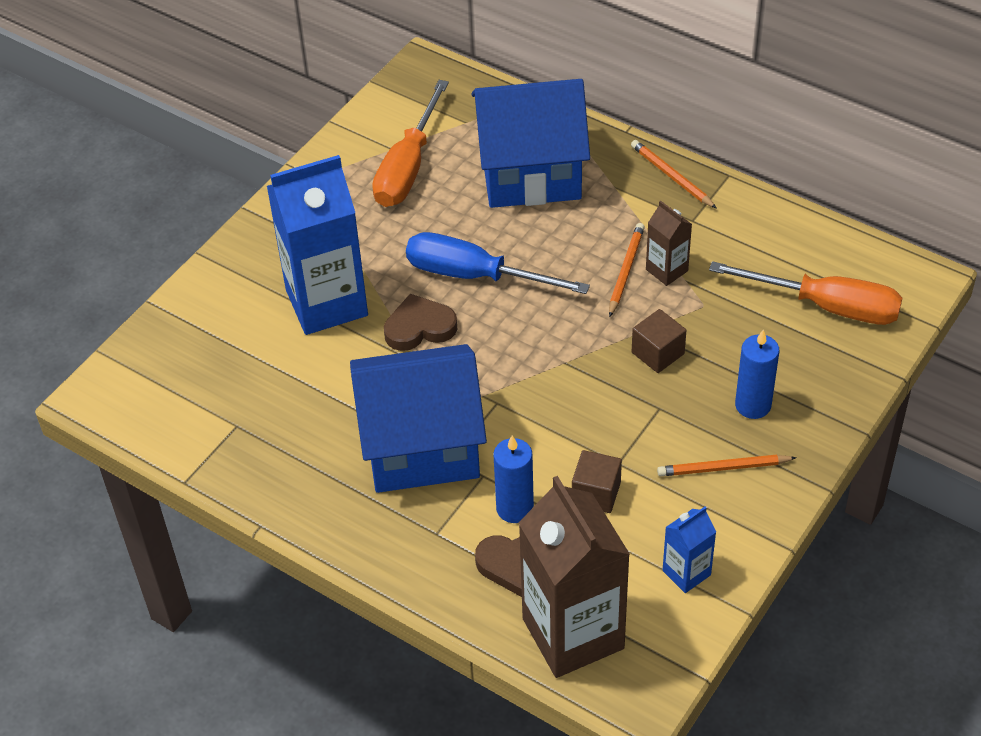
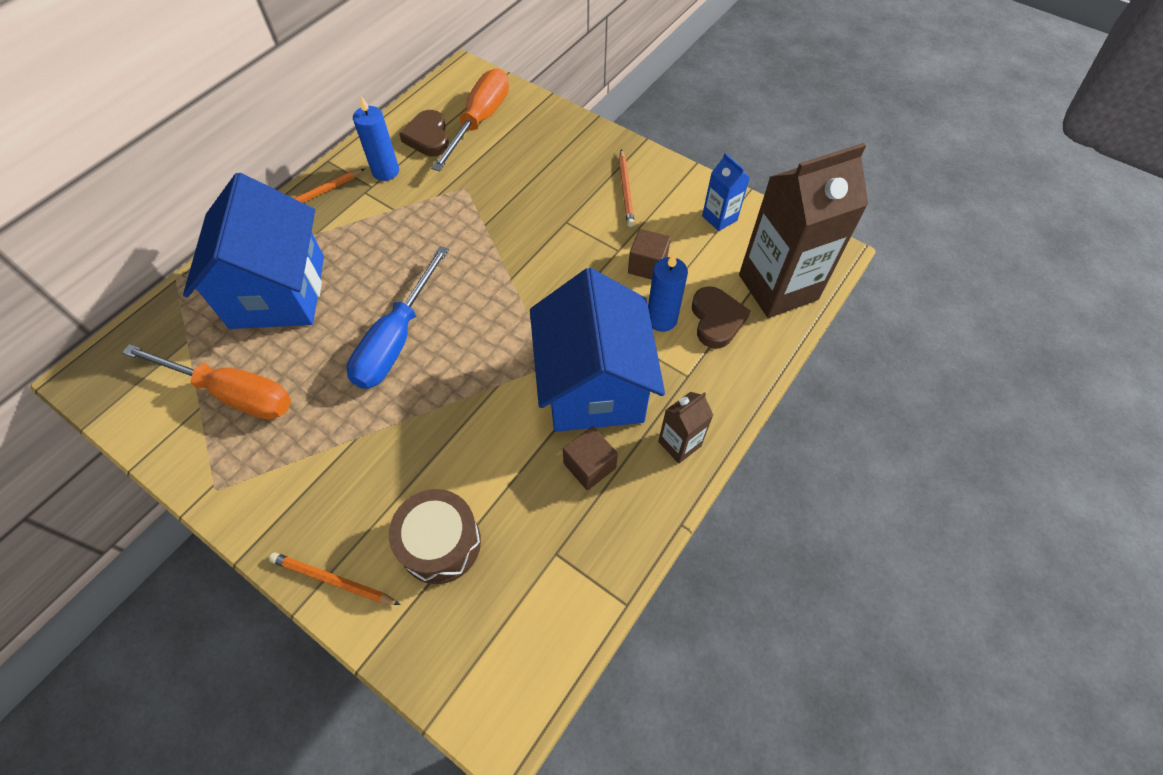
camera: 90 degrees left, 10 degrees up
blue carton [267,155,368,335] -> none
brown heart [384,294,457,351] -> brown heart moved to [399,110,449,156]
orange pencil [609,223,645,317] -> orange pencil moved to [269,553,401,605]
brown cube [632,309,686,373] -> brown cube moved to [563,426,618,490]
brown carton [646,201,692,286] -> brown carton moved to [658,392,713,463]
blue candle [735,330,779,419] -> blue candle moved to [353,96,399,181]
none -> brown drum [389,489,481,584]

